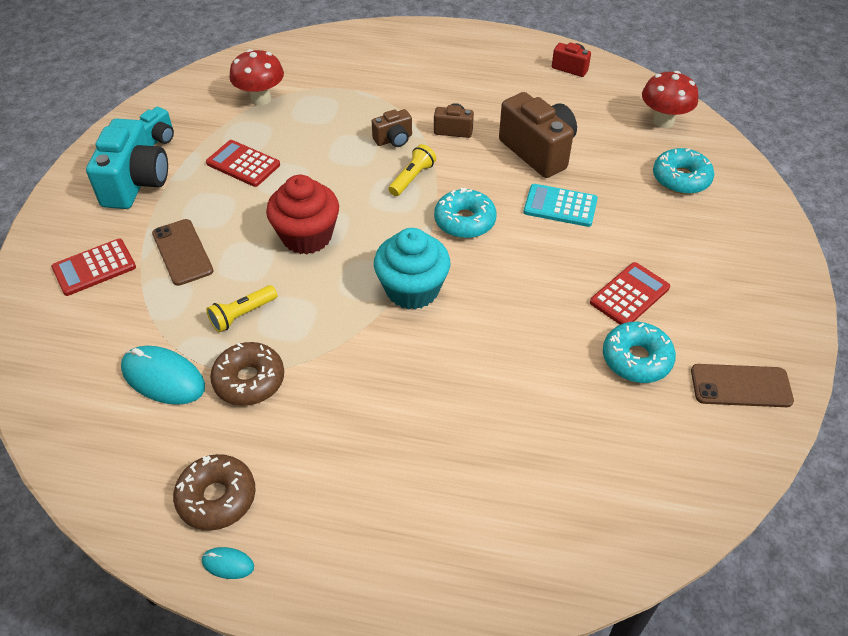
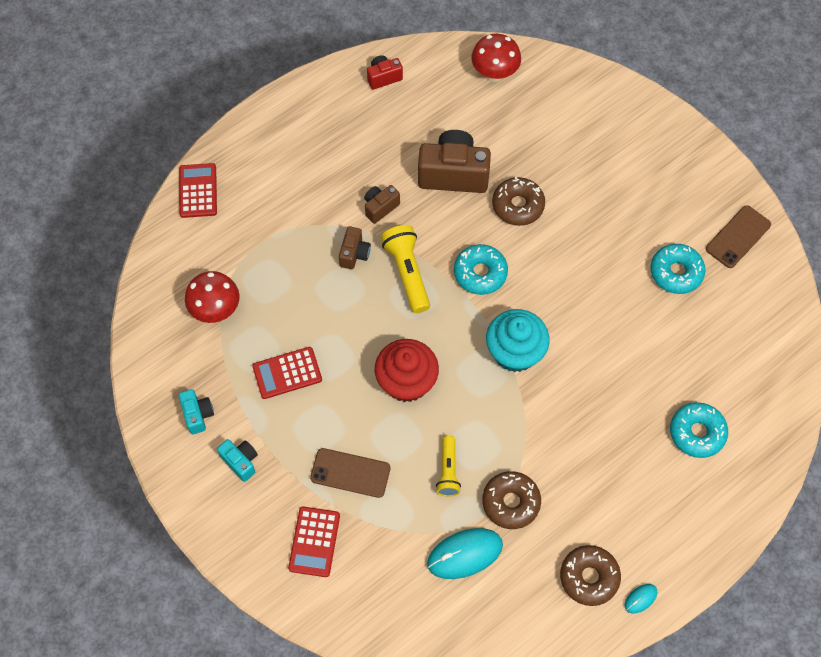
camera: 50 degrees left, 15 degrees up
turquoise camera [86,118,168,209] -> turquoise camera [217,439,258,482], size x0.51
yellow flashlight [389,144,436,196] -> yellow flashlight [381,225,430,313], size x1.56
turquoise calculator [523,184,598,227] -> brown donut [492,177,545,226]
red calculator [590,262,670,325] -> red calculator moved to [179,163,217,218]
turquoise donut [653,148,714,194] -> turquoise donut moved to [670,402,728,458]

